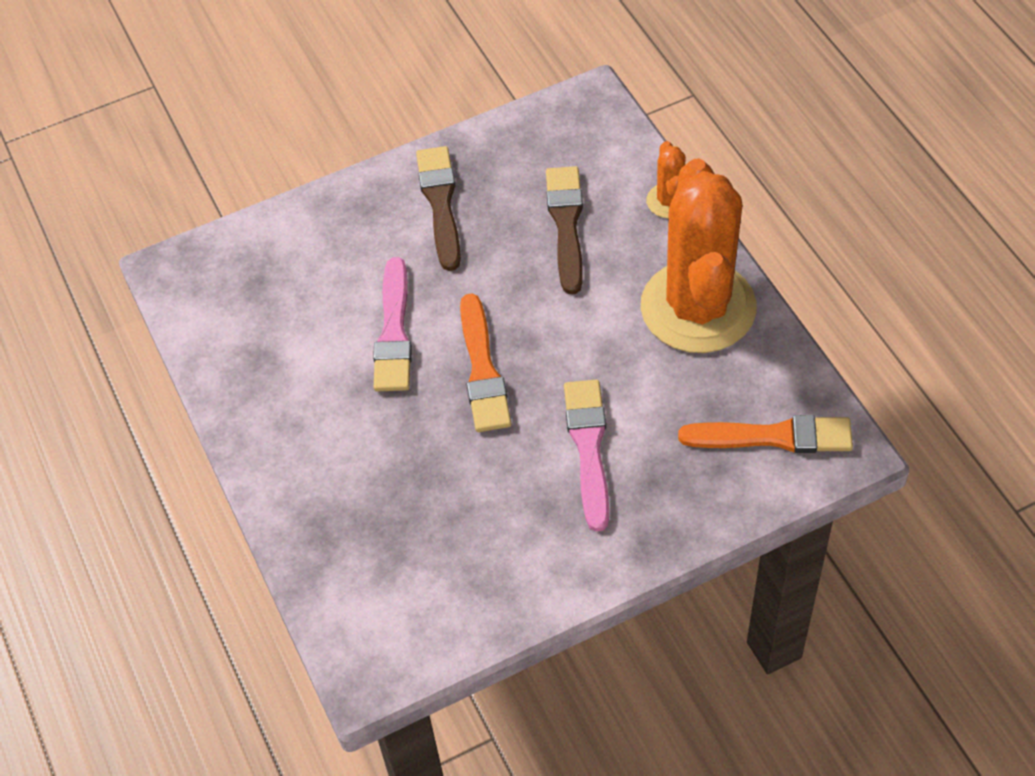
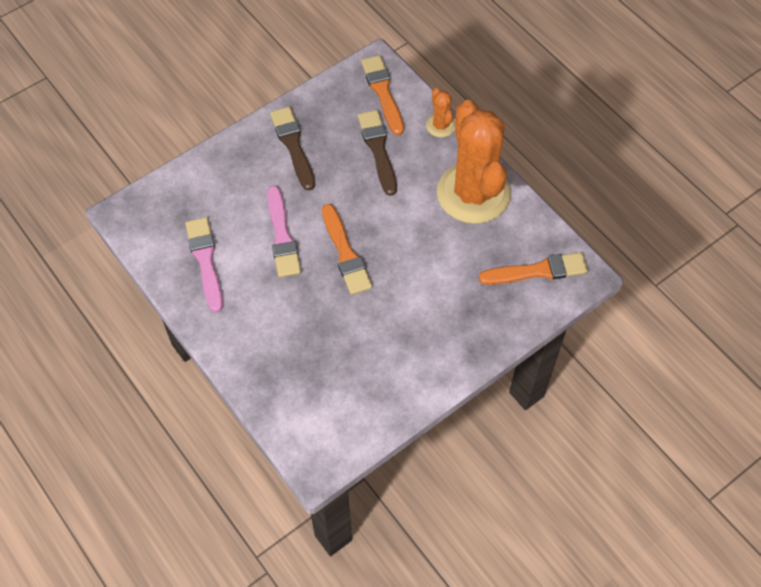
camera: 15 degrees left, 5 degrees up
pink brush [564,380,609,532] -> pink brush moved to [185,217,223,313]
none -> orange brush [361,55,404,135]

